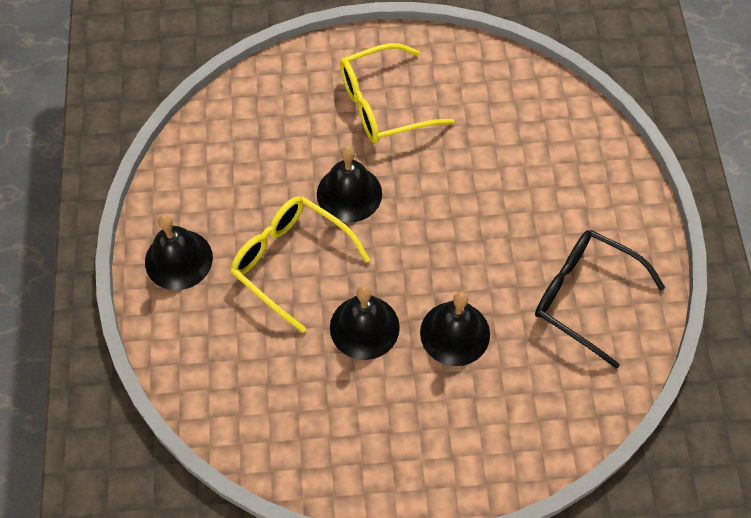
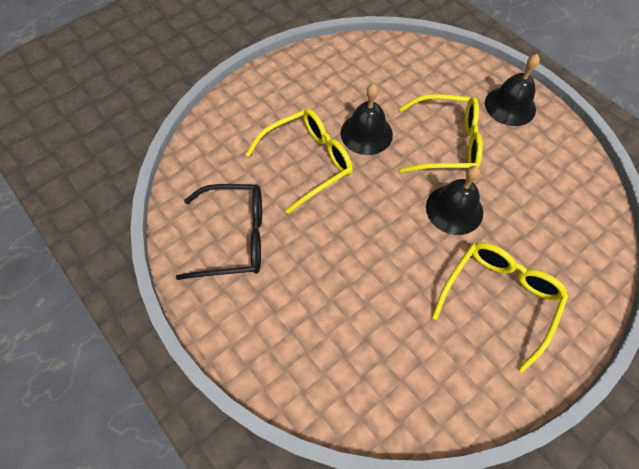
camera: 145 degrees right, 0 degrees up
black bell [420,292,490,366] -> yellow glasses [246,109,353,214]

